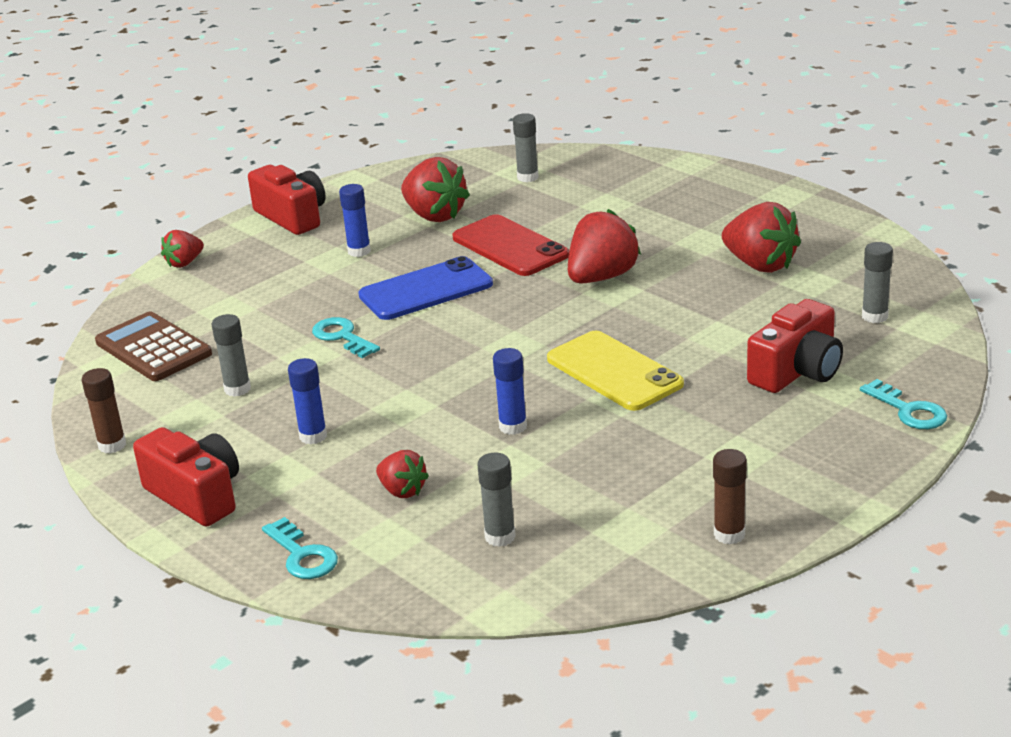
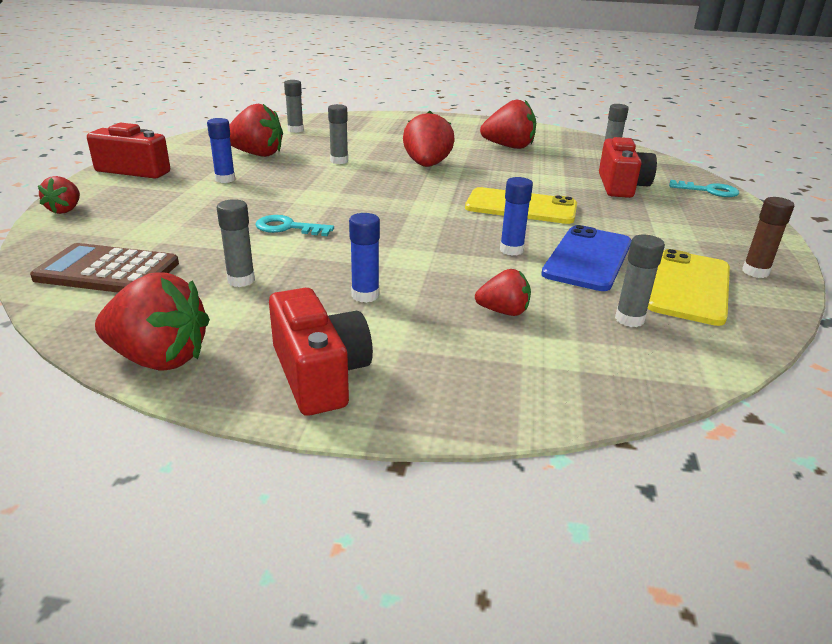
camera: 40 degrees left, 0 degrees up
brown glue stick [82,368,126,453] -> red strawberry [95,272,210,371]
red camera [133,427,239,527] -> red camera turned 60 degrees clockwise [269,288,373,416]
turquoise key [262,517,338,579] -> none
blue phone [358,256,493,320] -> blue phone moved to [541,225,631,291]
red phone [452,214,569,276] -> grey glue stick [328,104,348,164]
none -> yellow phone [648,249,730,326]

